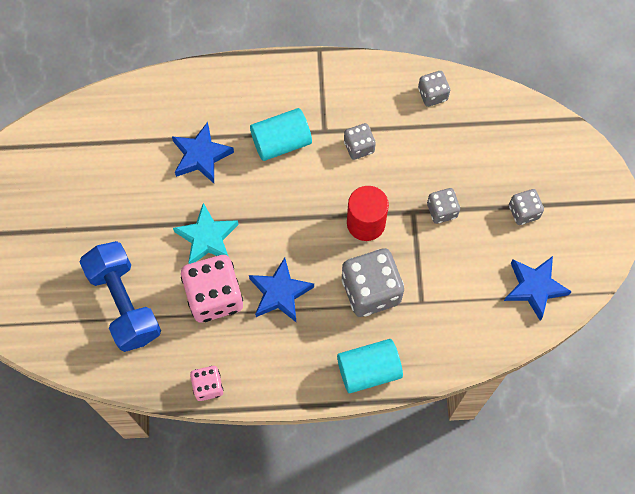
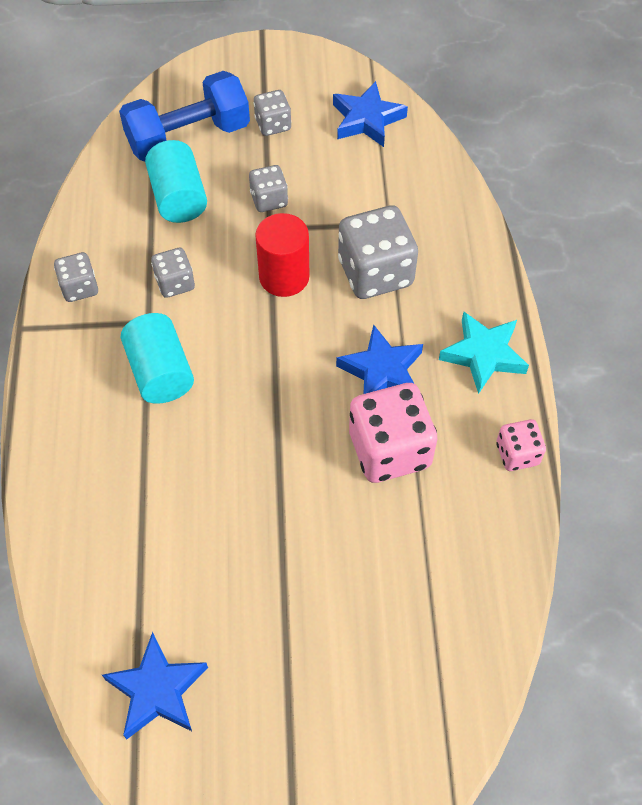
camera: 90 degrees left, 10 degrees down
blue dumbbell [80,241,161,352] -> blue dumbbell moved to [119,71,250,162]
blue star [172,122,234,183] -> blue star moved to [102,632,208,739]
turquoise star [173,203,239,264] -> turquoise star moved to [439,312,529,394]
turquoise cylinder [337,339,403,393] -> turquoise cylinder moved to [145,140,207,223]
grey dice [418,71,450,107] -> grey dice moved to [54,252,98,302]

